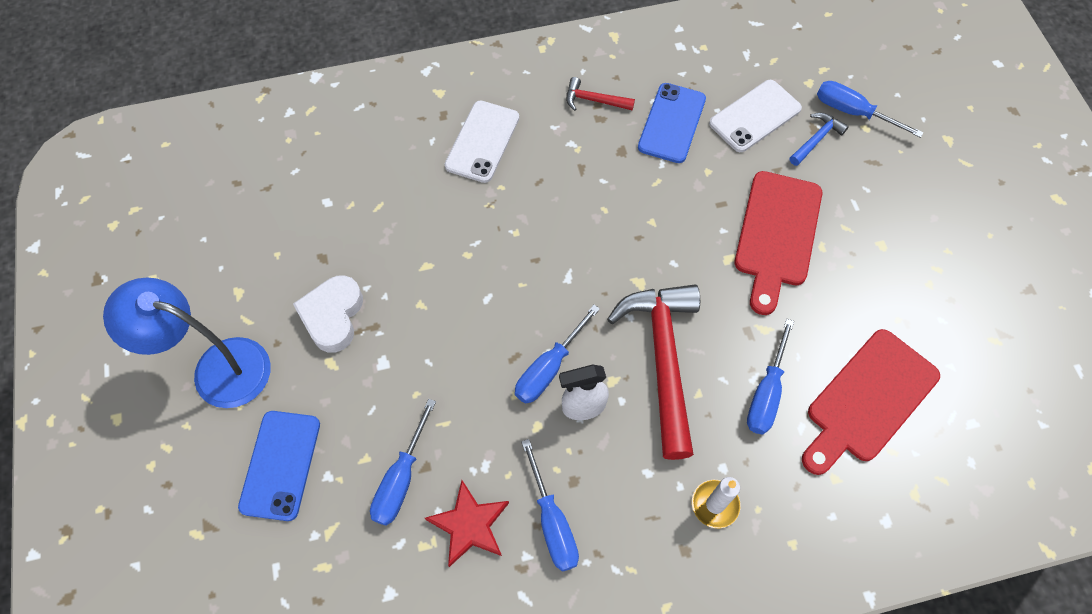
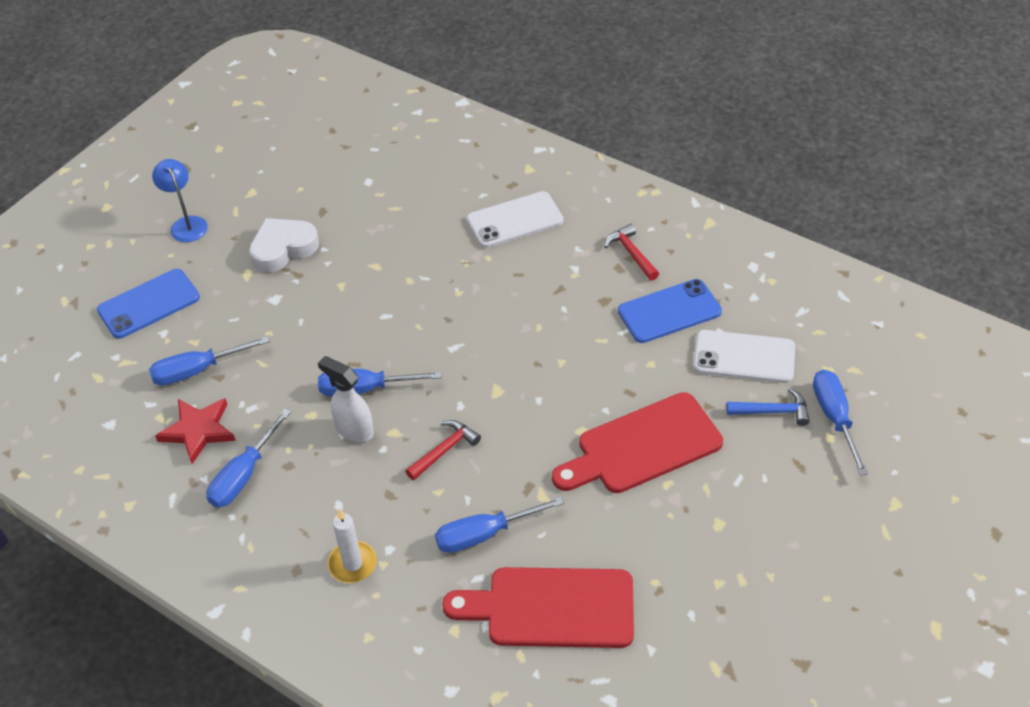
camera: 50 degrees right, 15 degrees down
blue lamp [103,278,271,408] -> blue lamp [152,159,208,242], size x0.56
red hammer [607,284,700,460] -> red hammer [405,420,481,480], size x0.45

